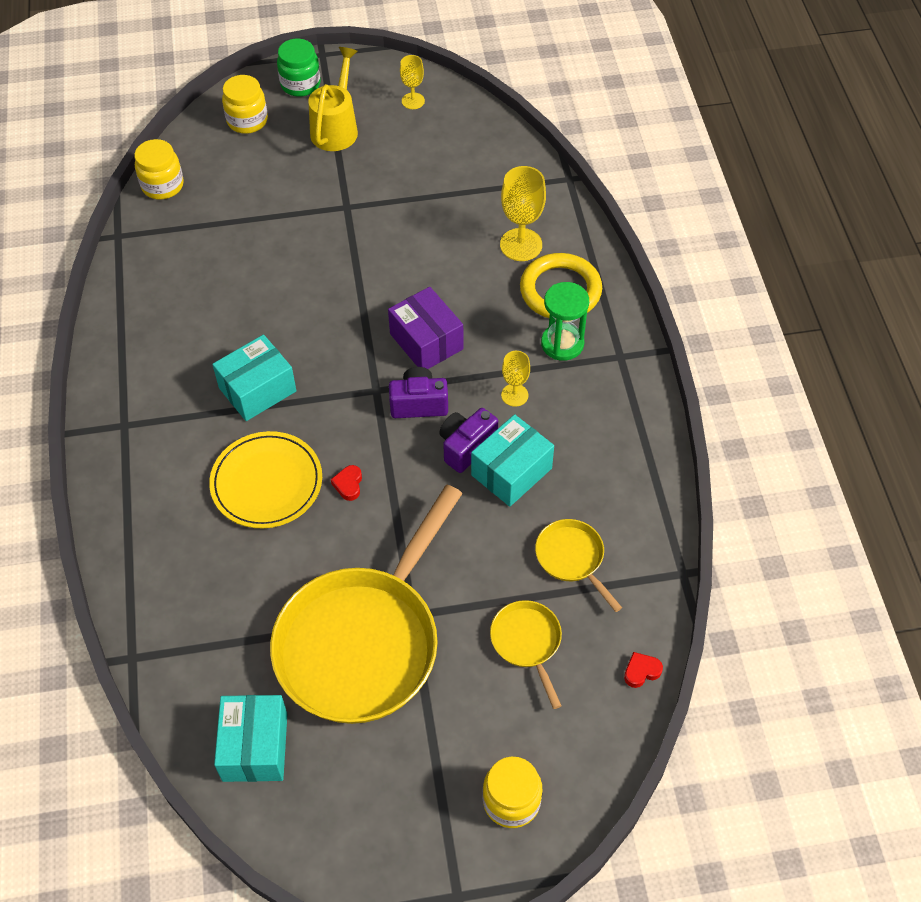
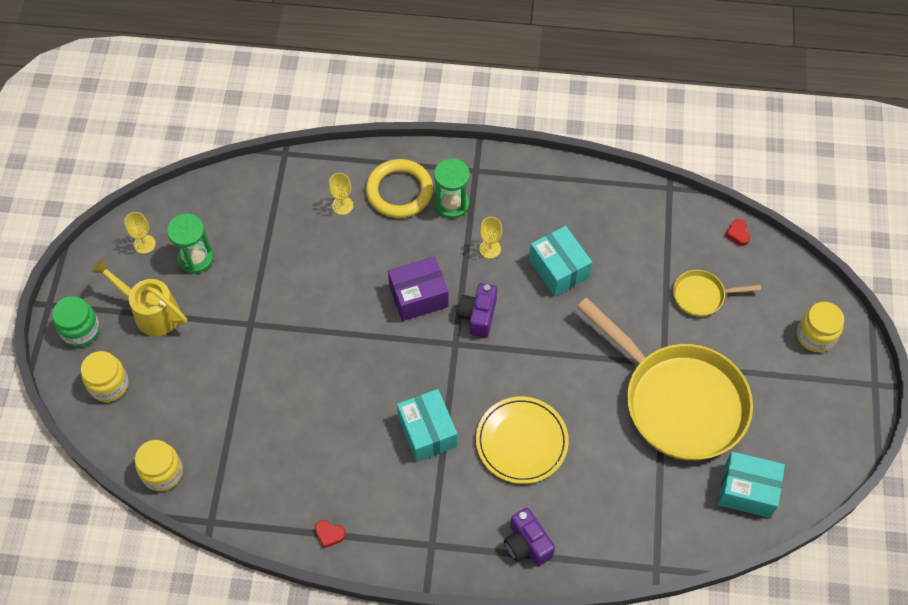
camera: 75 degrees left, 5 degrees up
red heart [331,465,362,501] -> red heart moved to [315,520,346,548]
purple camera [439,408,498,473] -> purple camera moved to [504,508,555,566]
yellow goblet [500,166,546,261] -> yellow goblet [329,173,353,215], size x0.59
yellow pan [535,519,622,612] -> none
none -> green hourglass [167,213,213,274]

